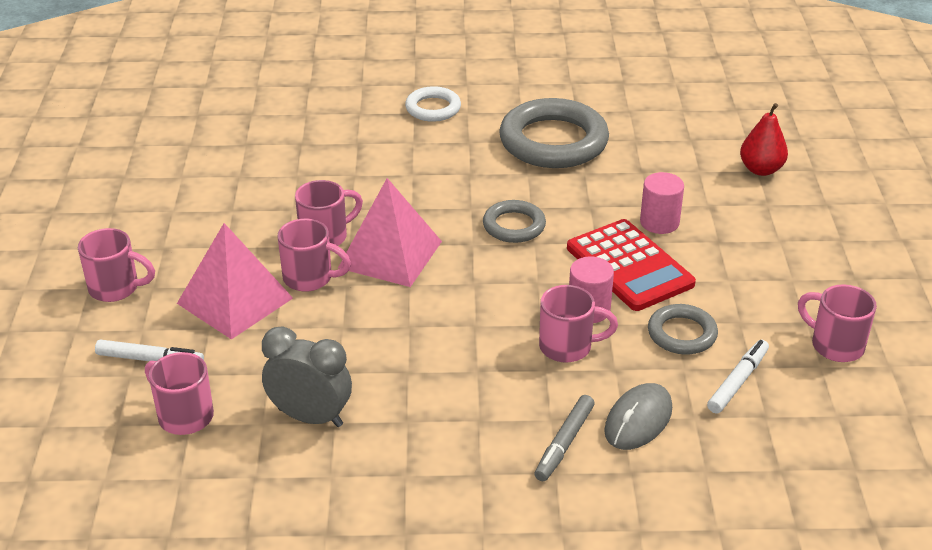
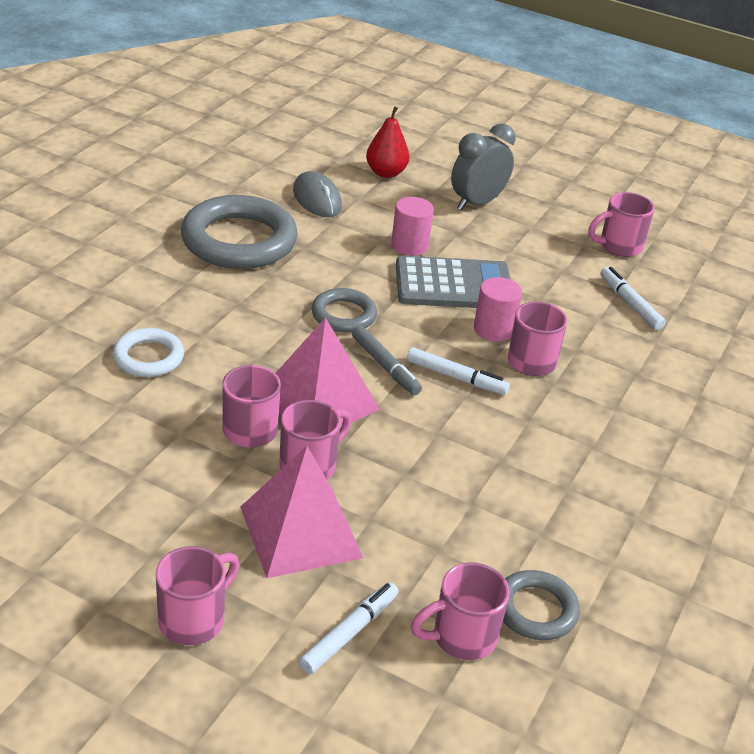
camera: 65 degrees left, 0 degrees up
grey clock [262,326,352,427] -> grey clock moved to [451,124,515,210]
white ring [405,86,461,122] -> white ring moved to [113,328,184,377]
grey marker [534,395,595,481] -> grey marker moved to [352,326,422,395]
red calculator [567,219,696,311] -> grey calculator [396,256,511,308]
grey mouse [604,383,672,450] -> grey mouse moved to [293,171,342,217]
grey ring [648,304,718,354] -> grey ring moved to [503,570,580,640]
none -> white marker [407,347,510,395]

